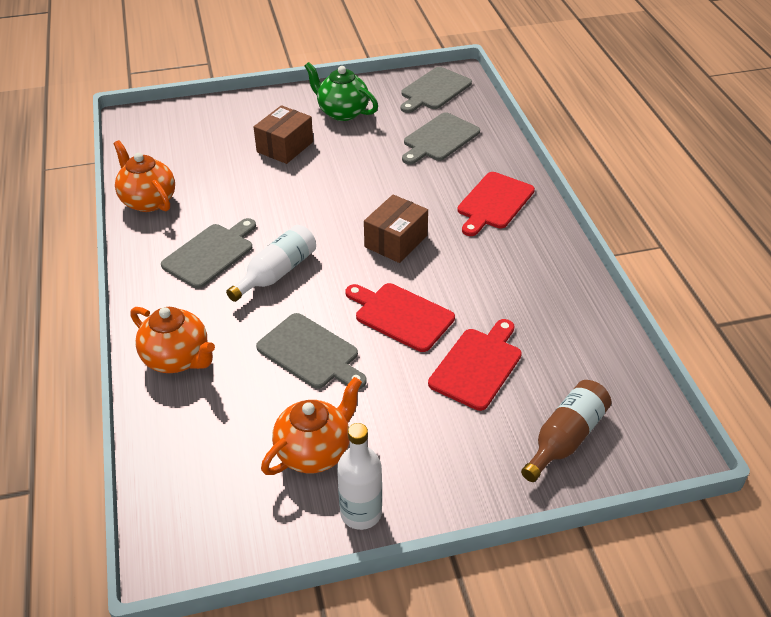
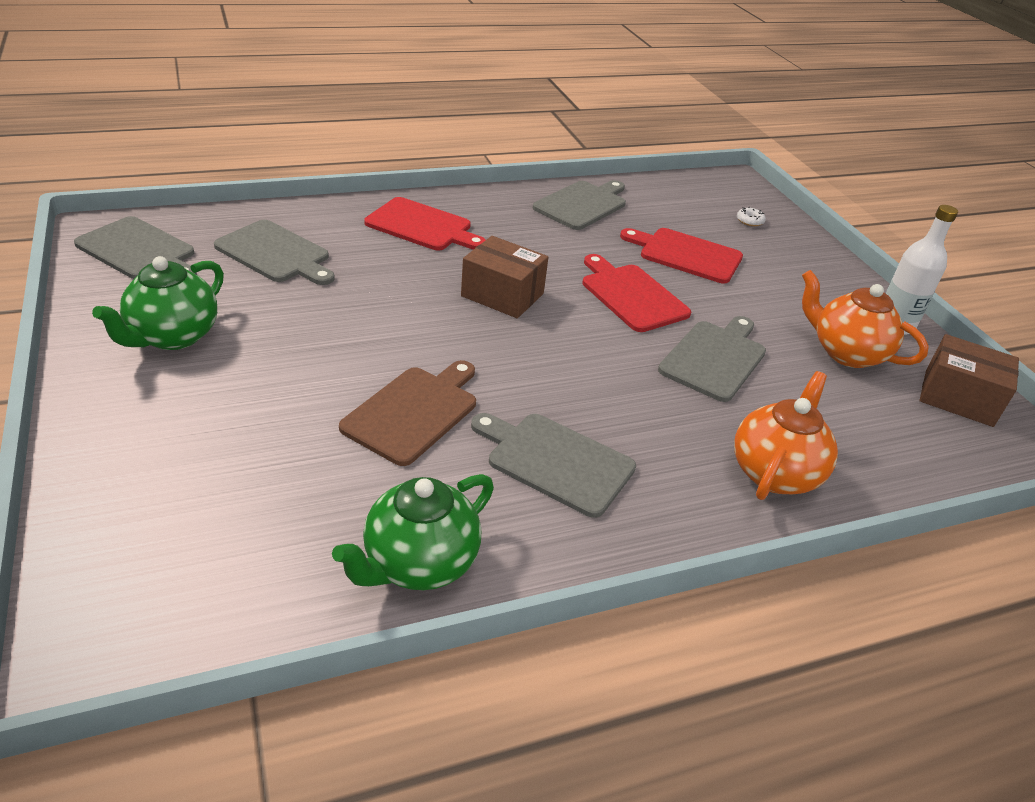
camera: 100 degrees left, 5 degrees down
orange teapot [113,140,175,212] -> green teapot [332,474,494,590]
white bottle [226,225,316,302] -> none
brown box [254,105,313,164] -> brown box moved to [920,334,1019,427]
red cutting board [345,283,455,352] -> red cutting board turned 120 degrees clockwise [583,254,691,332]
brown bottle [521,380,611,482] -> white donut [737,207,766,226]
none -> brown cutting board [339,360,476,466]
none -> grey cutting board [533,180,626,230]

